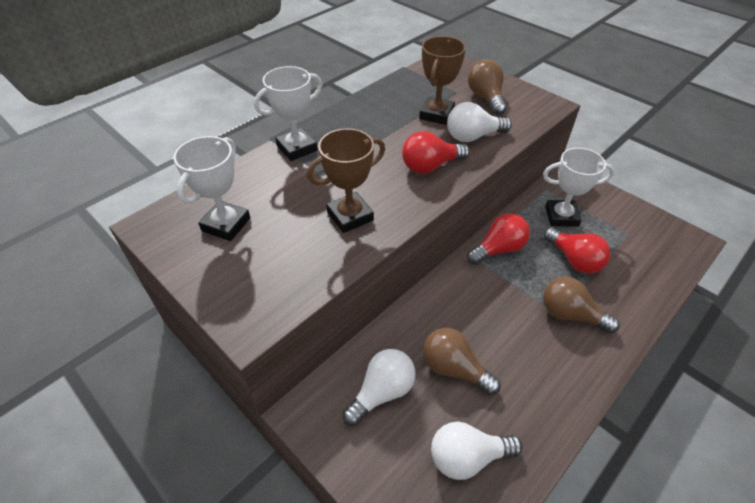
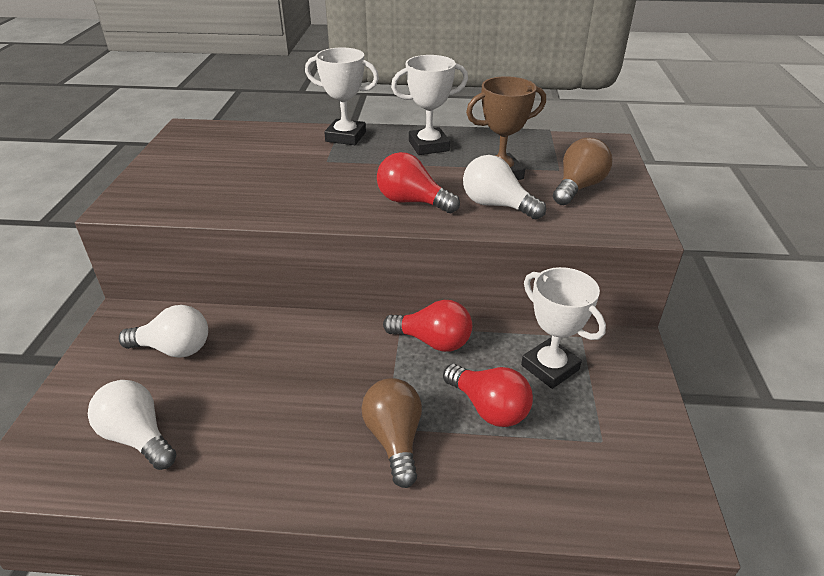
camera: 50 degrees right, 10 degrees down
white trophy [173,136,250,241] -> white trophy moved to [391,55,468,155]
brown trophy [307,128,385,233] -> none
brown light bulb [423,328,501,395] -> none
red light bulb [544,227,611,273] -> red light bulb turned 60 degrees counterclockwise [443,364,533,427]

